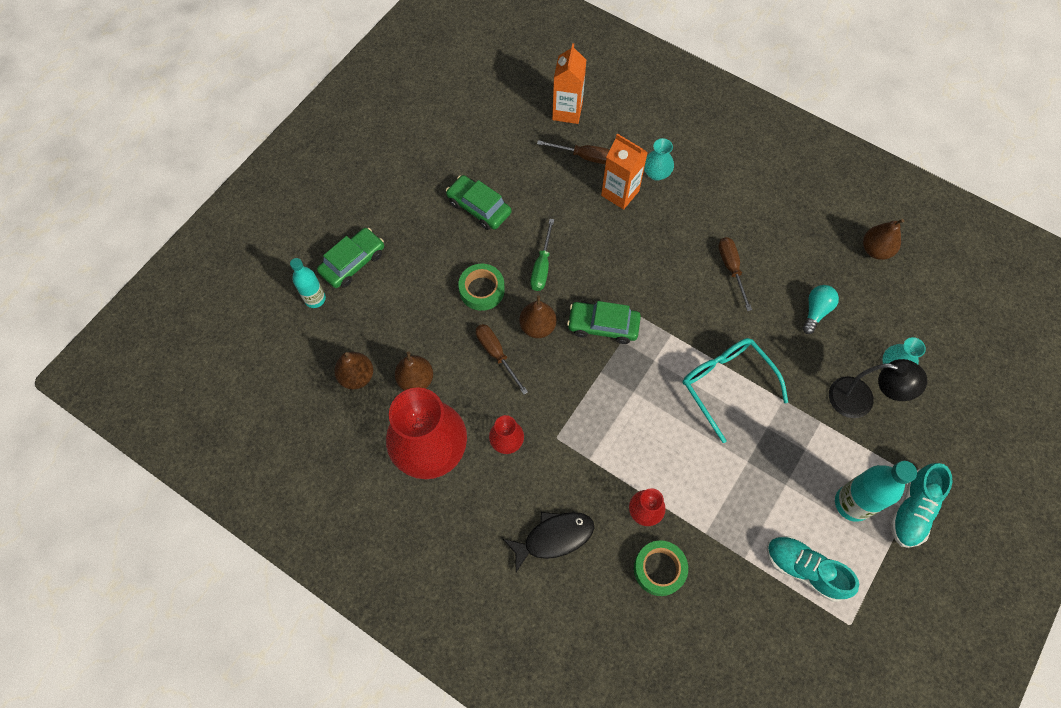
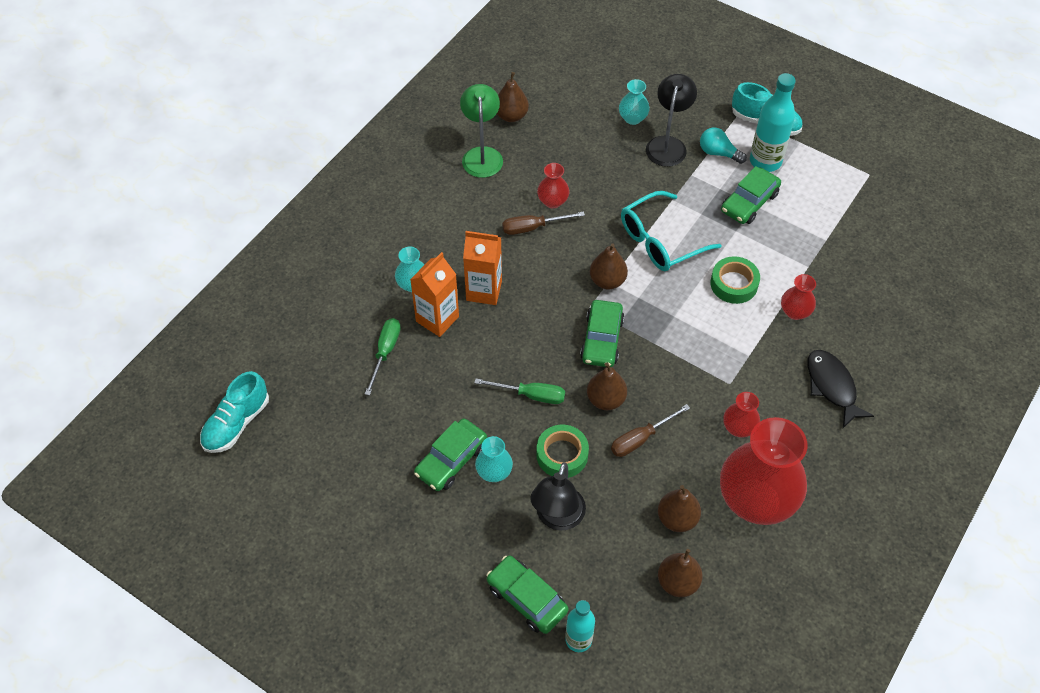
camera: 90 degrees left, 10 degrees down
brown screwdriver [537,140,610,164] -> green screwdriver [365,318,401,396]
orange carton [552,43,586,124] -> orange carton moved to [463,231,502,305]
green tape [634,540,688,596] -> green tape moved to [710,256,760,304]
turquoise shoe [767,536,859,602] -> turquoise shoe moved to [200,371,269,453]
turquoise light bulb [803,285,839,334] -> turquoise light bulb moved to [700,127,747,164]
none -> green lamp [460,84,503,178]
none -> turquoise vase [475,436,513,482]
none -> black lamp [530,462,586,531]
none -> red vase [537,163,569,208]
none -> brown pear [590,244,628,289]
none -> green car [721,166,781,224]

